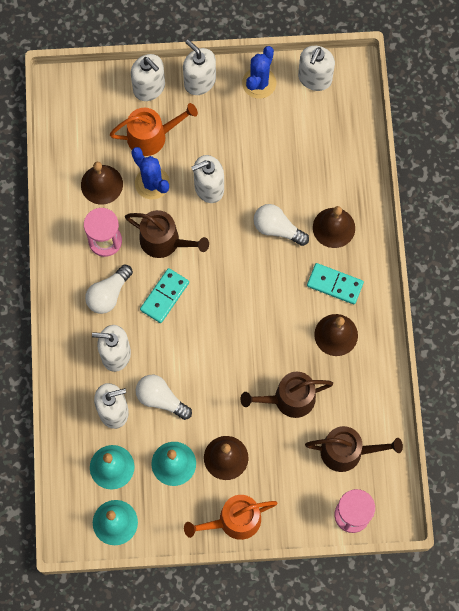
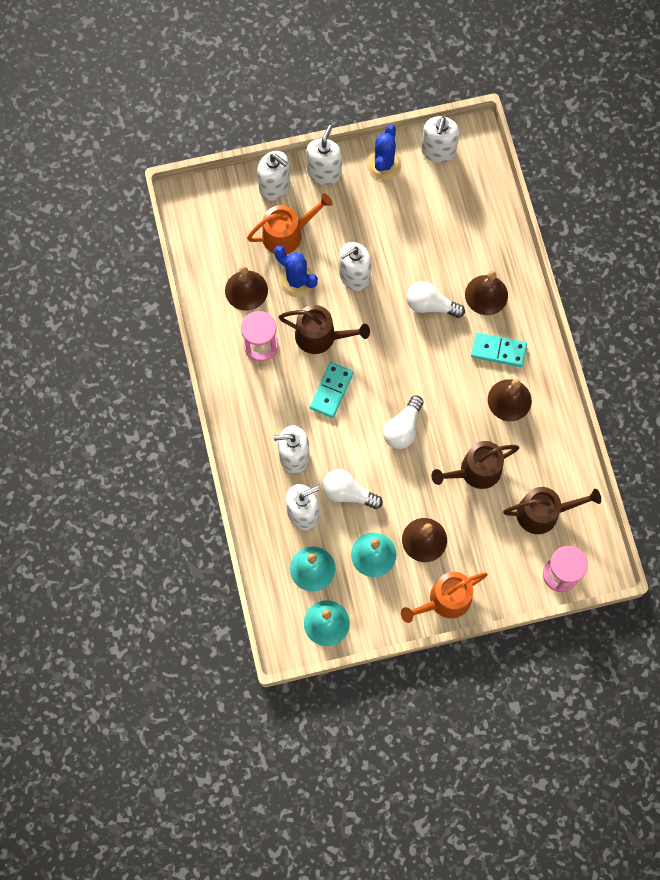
camera: 10 degrees left, 0 degrees up
white light bulb [85,265,133,314] -> white light bulb moved to [383,396,424,449]
white soap dispenser [183,40,216,95] -> white soap dispenser turned 75 degrees clockwise [306,125,342,185]

